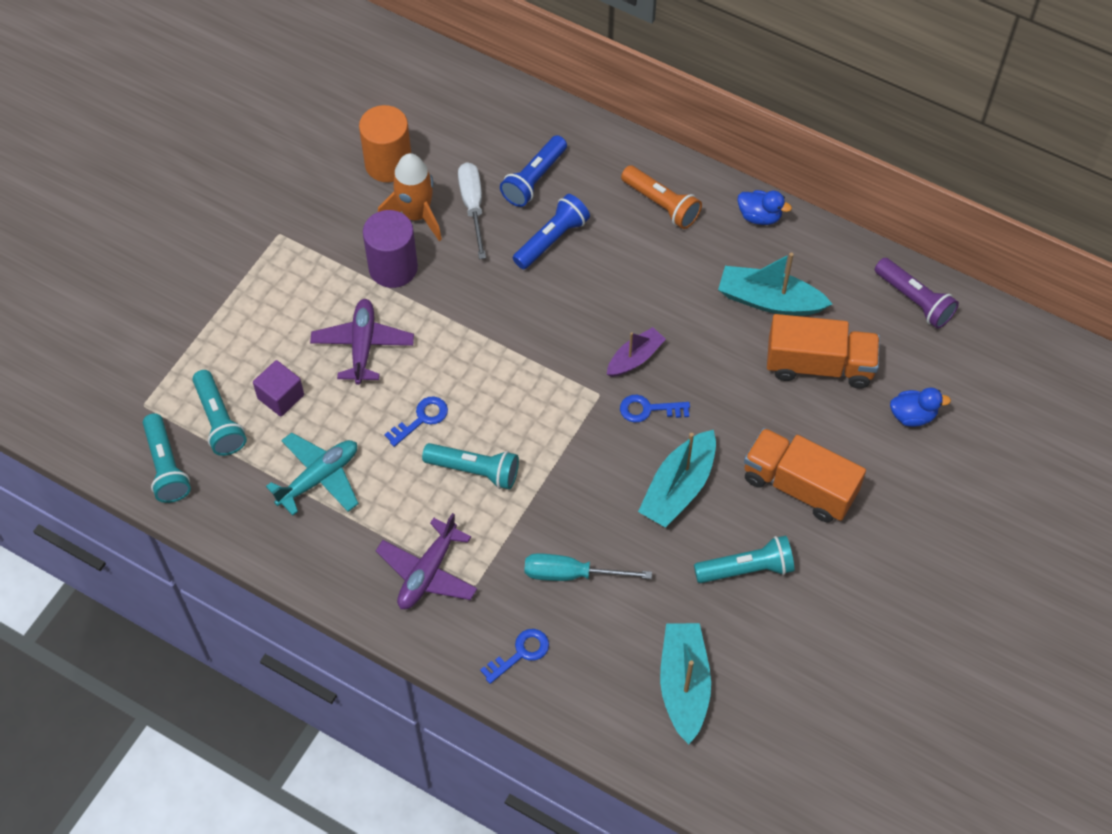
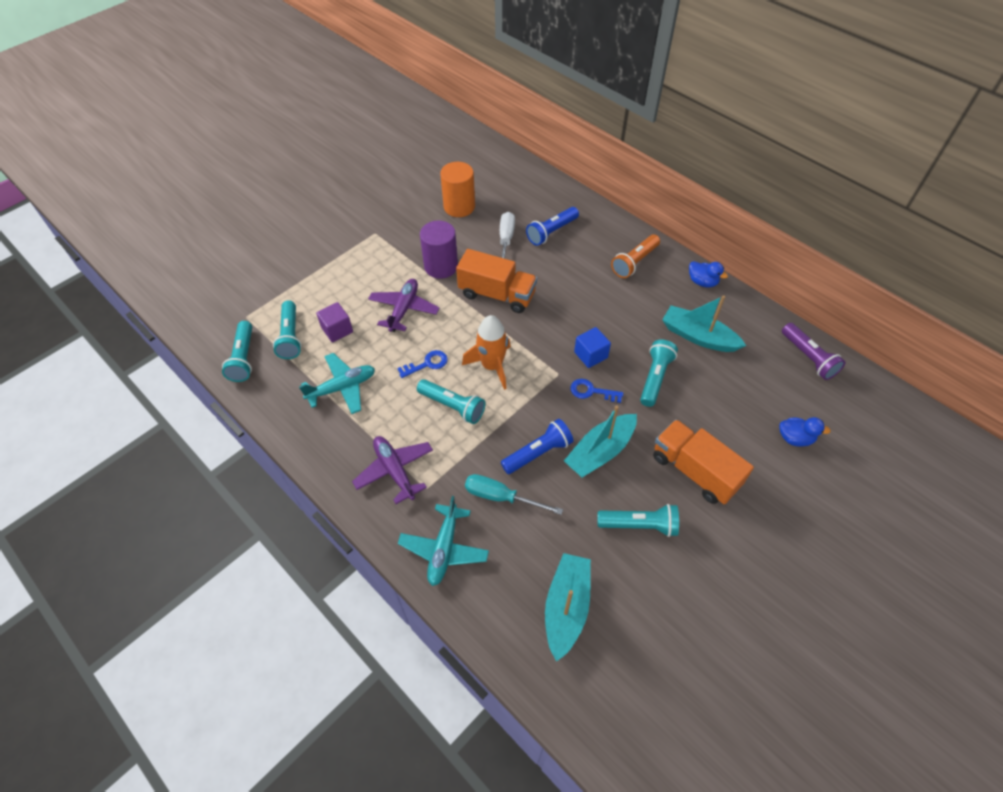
camera: 15 degrees right, 5 degrees down
purple plane [376,513,477,609] -> purple plane turned 105 degrees clockwise [352,436,433,504]
orange rocket [378,153,442,241] -> orange rocket moved to [462,315,511,390]
blue key [480,629,549,684] -> turquoise plane [398,496,489,586]
blue flashlight [513,194,590,269] -> blue flashlight moved to [501,419,574,474]
purple boat [607,327,666,377] -> blue cube [574,327,611,368]
orange flashlight [621,165,702,229] -> orange flashlight turned 75 degrees clockwise [611,234,660,278]
orange truck [767,314,880,388] -> orange truck moved to [456,249,537,313]
none -> turquoise flashlight [640,339,678,407]

